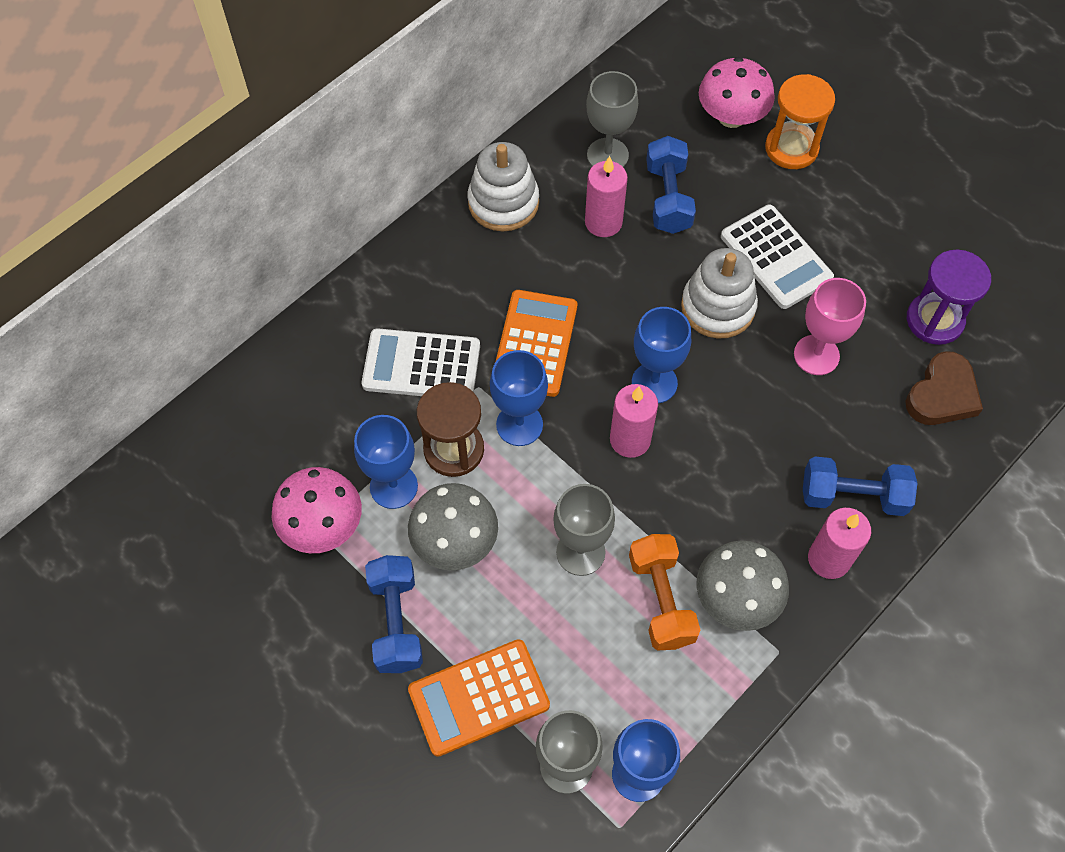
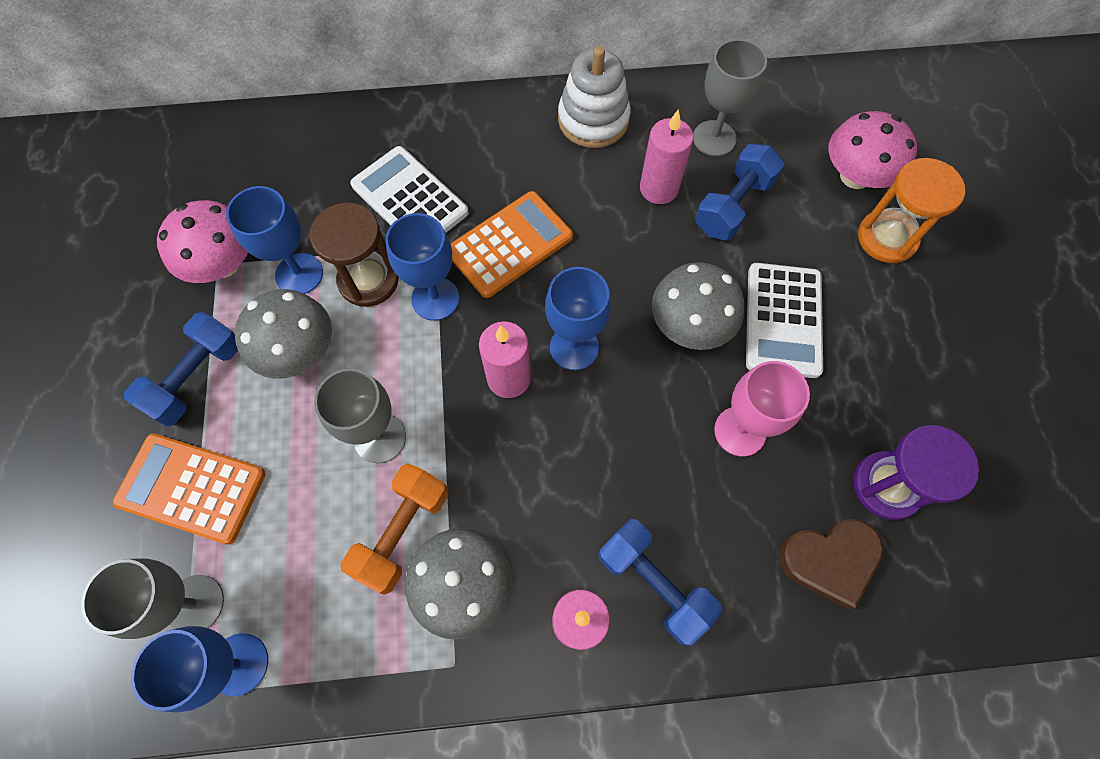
camera: 40 degrees right, 5 degrees up
white stacking toy [681,248,758,339] -> grey mushroom [652,262,744,350]

